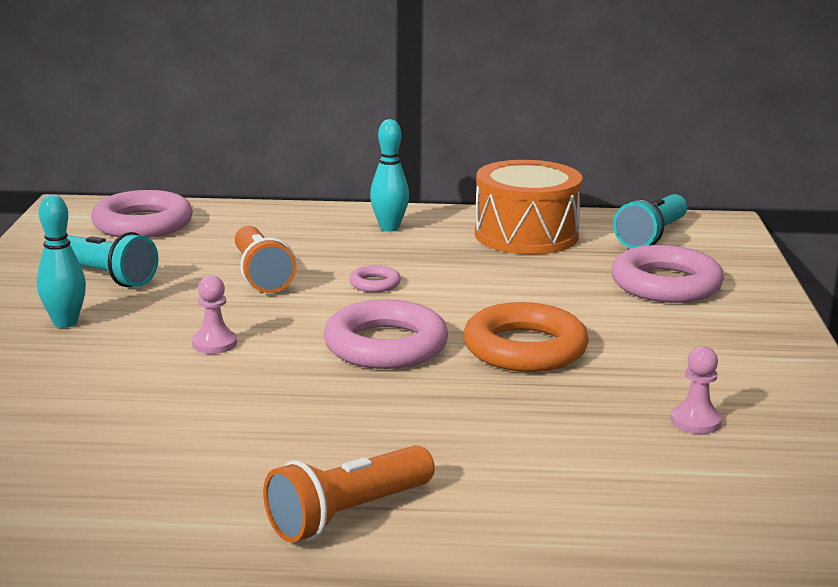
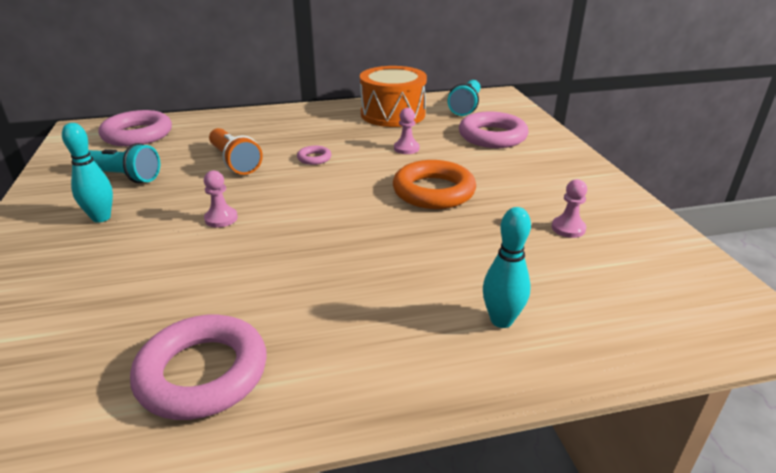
camera: 15 degrees left, 10 degrees up
orange flashlight [263,445,435,543] -> none
pink ring [323,299,448,369] -> pink ring moved to [130,315,267,420]
turquoise bowling pin [370,119,409,231] -> turquoise bowling pin moved to [483,207,531,328]
none -> pink pawn [394,108,420,154]

